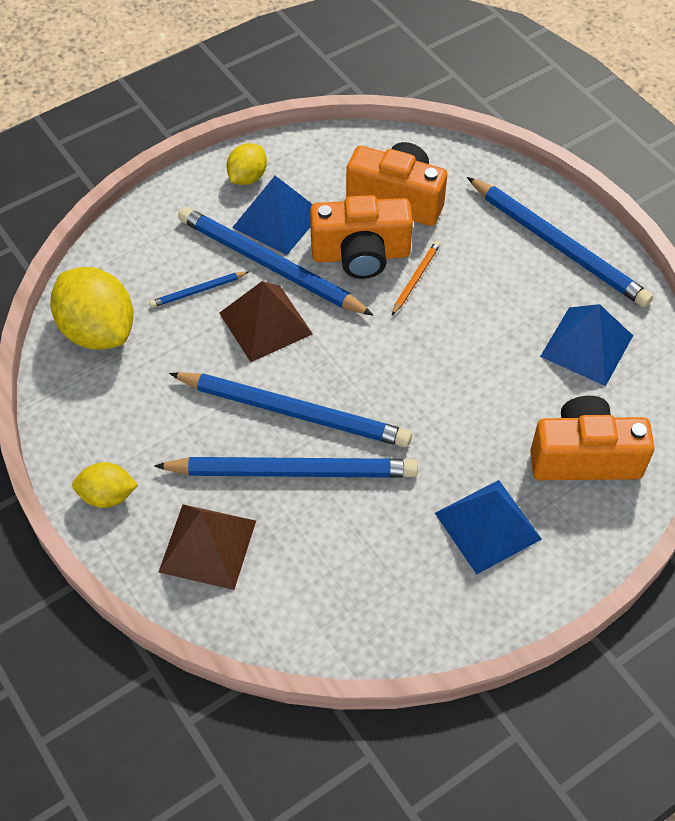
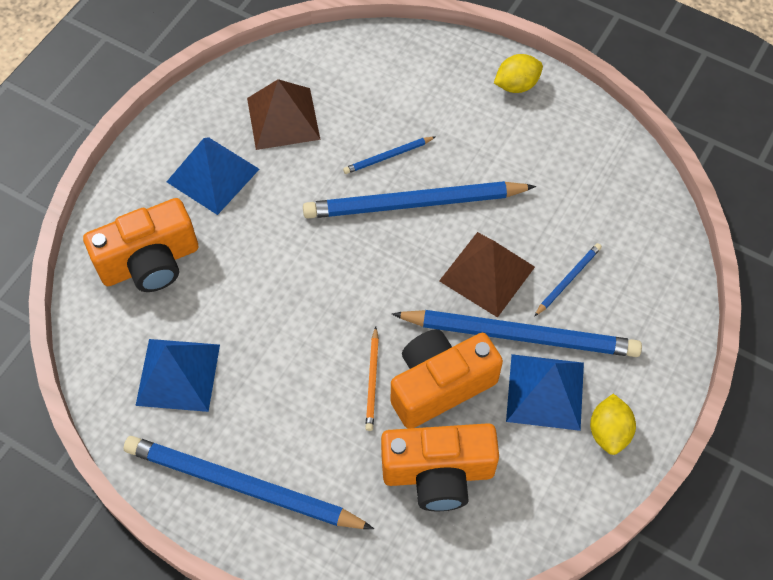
camera: 155 degrees right, 5 degrees up
yellow lemon [50,267,134,350] -> none
blue pencil [154,457,418,478] -> blue pencil [343,136,436,174], size x0.44
brown pyramid [158,504,256,590] -> brown pyramid moved to [247,79,321,150]

